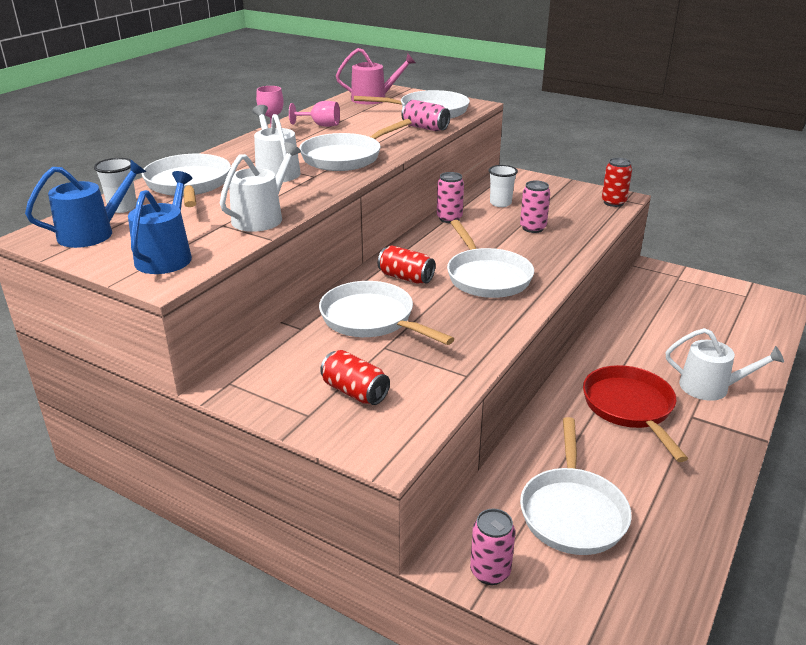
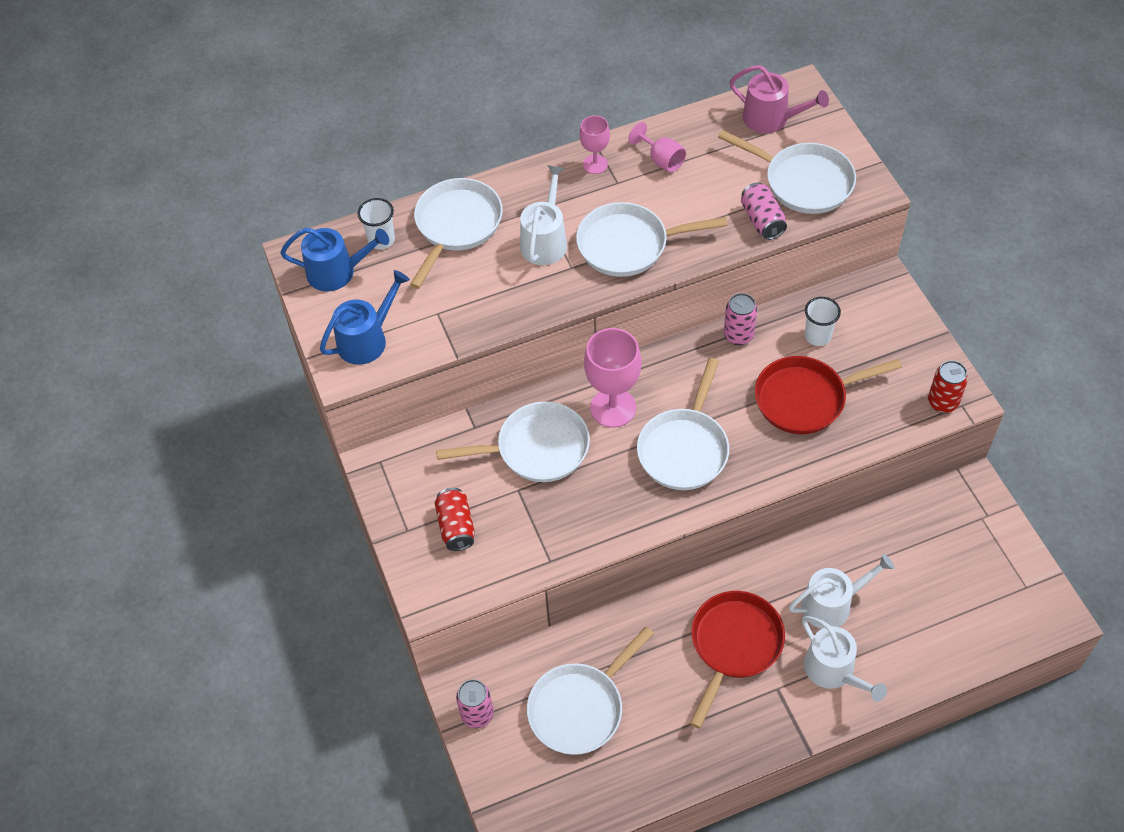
camera: 40 degrees right, 25 degrees up
white watering can [220,142,301,232] -> white watering can moved to [789,554,894,629]
white pan [319,281,454,345] -> white pan turned 90 degrees clockwise [436,402,590,482]
red can [378,245,435,284] -> pink goblet [584,328,641,428]
pink can [520,181,550,233] -> red pan [755,356,902,434]

